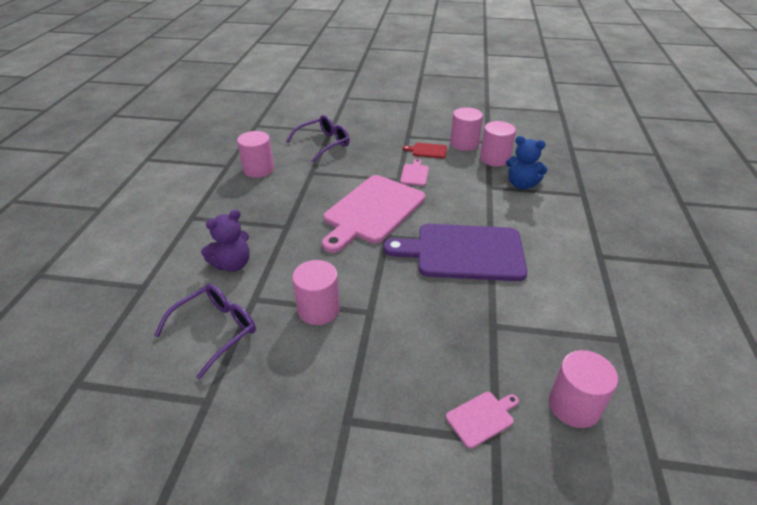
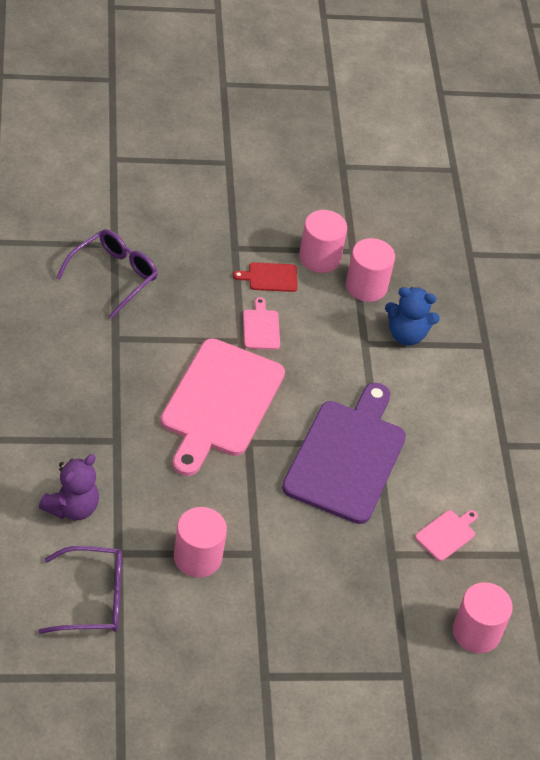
camera: 20 degrees left, 10 degrees up
purple glasses [154,284,256,379] -> purple glasses turned 60 degrees clockwise [38,546,122,634]
pink cylinder [237,131,274,178] -> none
purple cutting board [383,224,527,281] -> purple cutting board turned 120 degrees clockwise [282,383,406,524]
pink cutting board [446,392,519,449] -> pink cutting board moved to [415,510,478,561]

